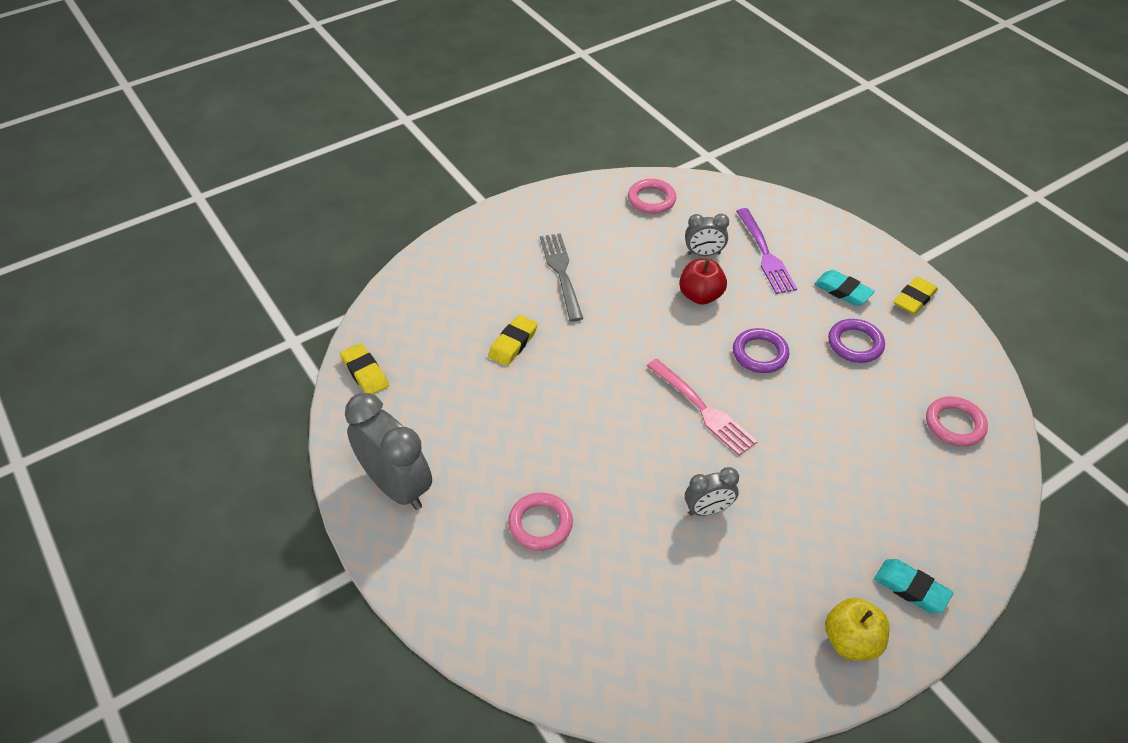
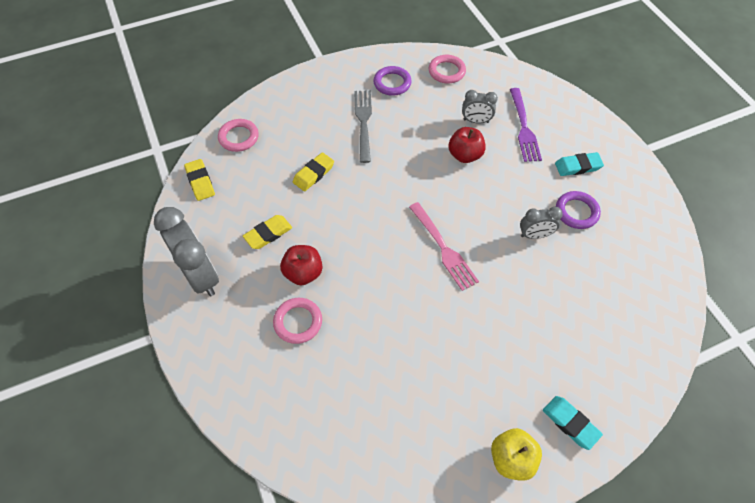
camera: 10 degrees right, 10 degrees up
grey clock [685,467,739,516] -> grey clock moved to [520,207,563,239]
purple ring [733,328,789,373] -> purple ring moved to [374,66,412,96]
turquoise eraser [814,270,875,306] -> turquoise eraser turned 60 degrees counterclockwise [555,152,604,176]
yellow eraser [893,277,938,315] -> yellow eraser moved to [243,215,292,249]
pink ring [926,396,988,447] -> pink ring moved to [218,119,259,152]
none -> red apple [280,245,322,285]

